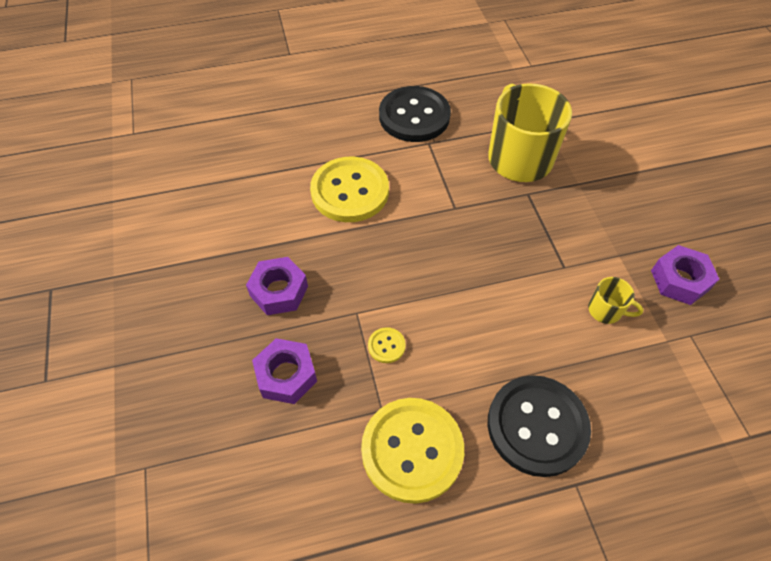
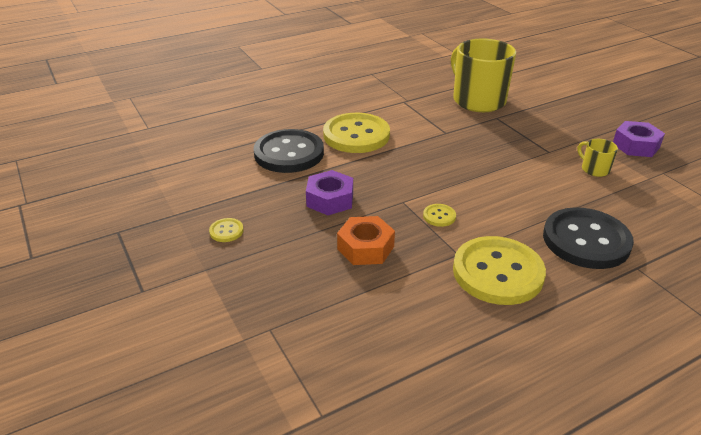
camera: 15 degrees left, 20 degrees down
purple nut [252,338,317,404] -> orange nut [337,216,395,265]
black button [379,86,451,142] -> black button moved to [254,129,324,173]
yellow mug [588,277,644,324] -> yellow mug turned 135 degrees counterclockwise [577,139,618,177]
none -> yellow button [209,218,244,242]

